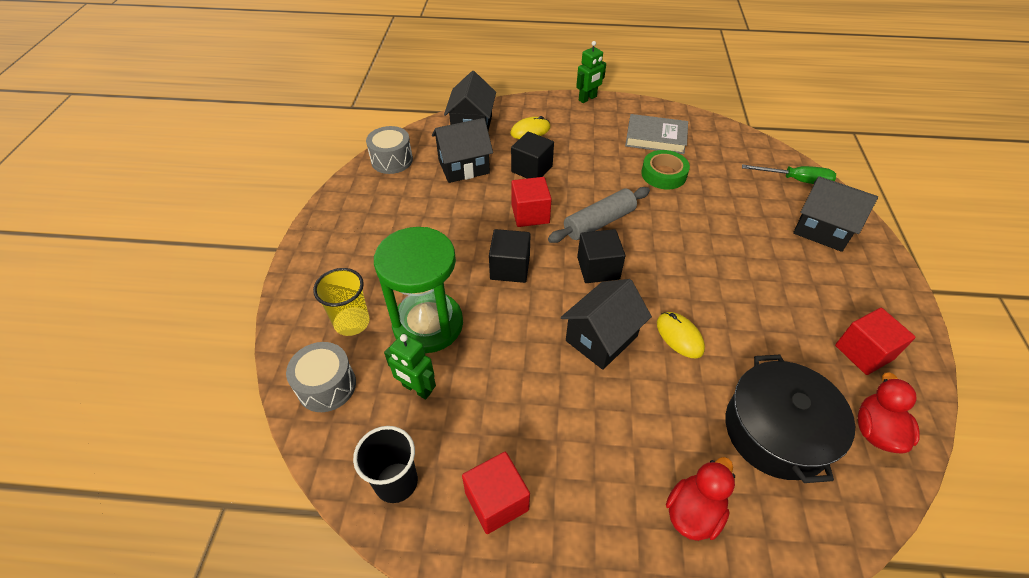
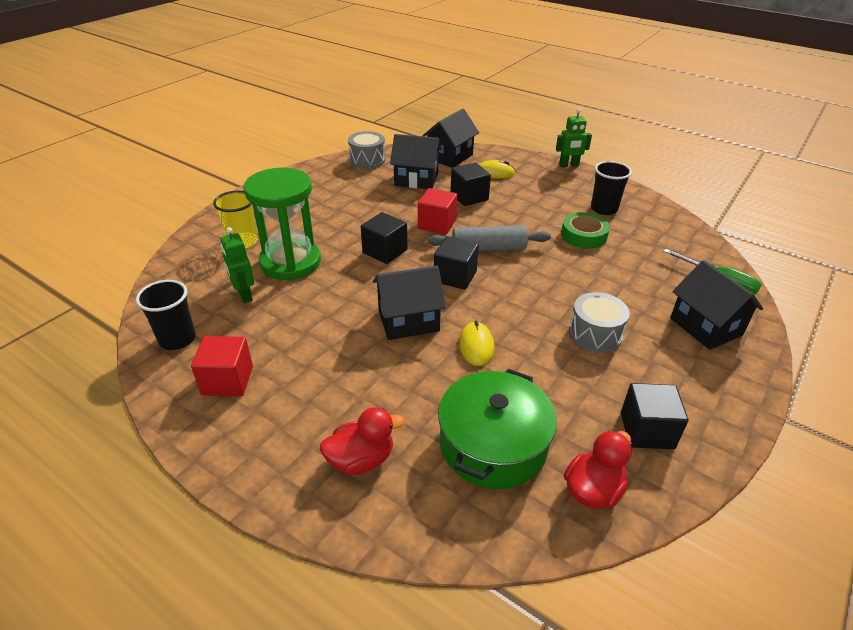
camera: 30 degrees right, 10 degrees down
grey drum [286,342,356,412] -> grey drum moved to [569,292,630,353]
grey book [625,114,688,154] -> black cup [591,161,632,215]
black pot [726,355,855,483] -> green pot [438,369,557,489]
red cube [835,308,916,375] -> black cube [621,383,688,449]

